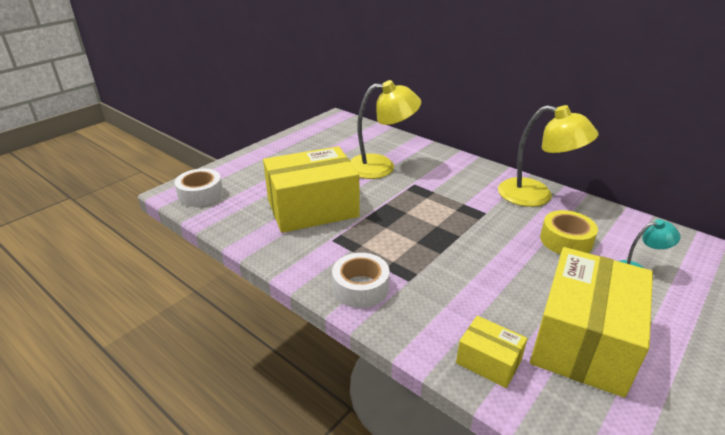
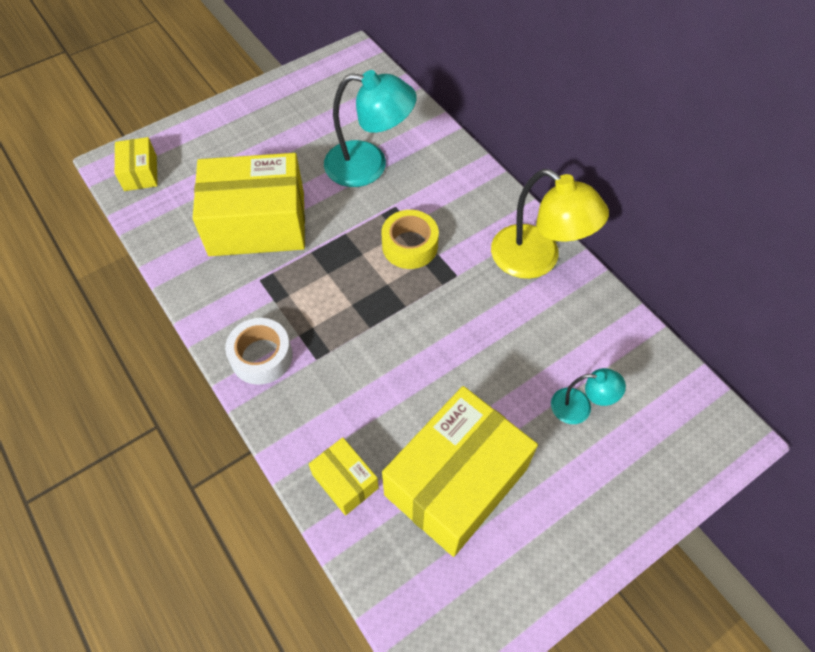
camera: 15 degrees right, 25 degrees up
white tape [175,169,223,207] -> yellow box [115,137,158,191]
yellow lamp [350,80,421,179] -> turquoise lamp [324,70,417,187]
yellow tape [540,210,598,254] -> yellow tape moved to [382,210,439,269]

